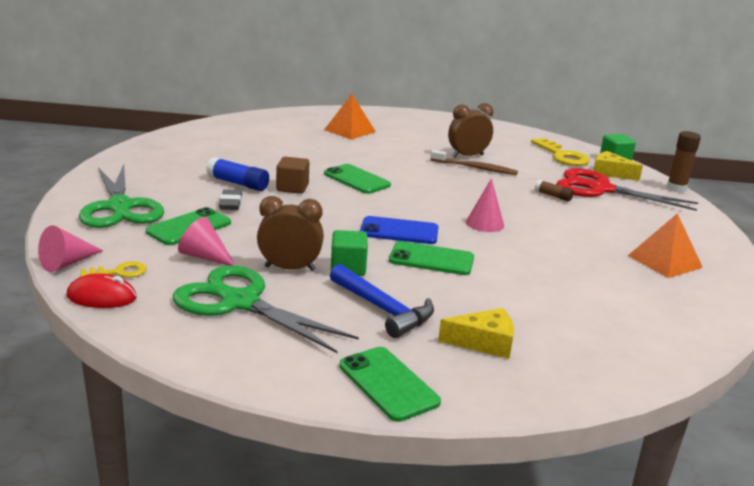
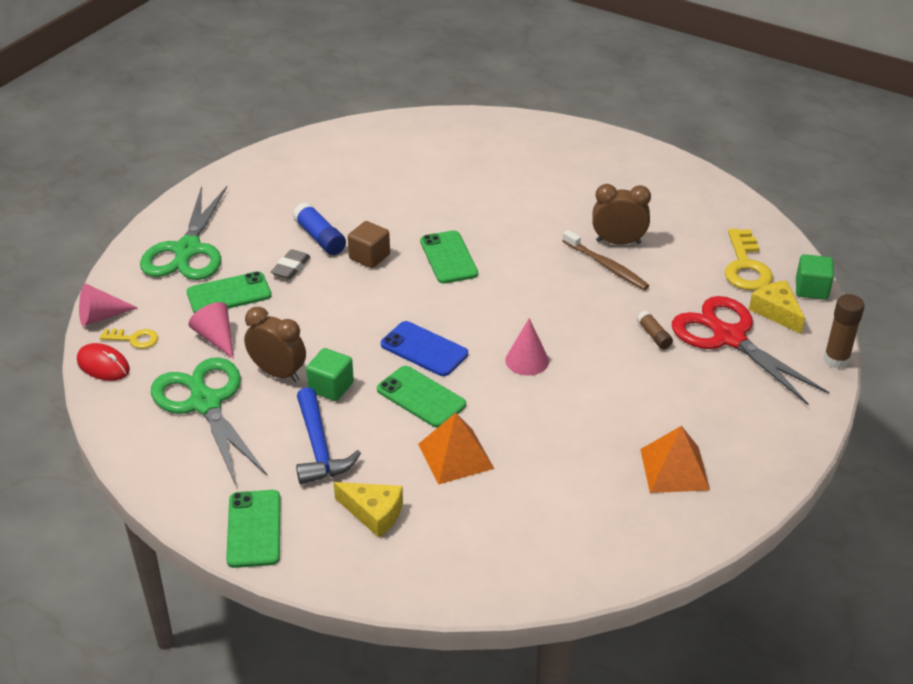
camera: 30 degrees right, 15 degrees up
orange pyramid [324,94,376,139] -> orange pyramid moved to [418,413,494,485]

